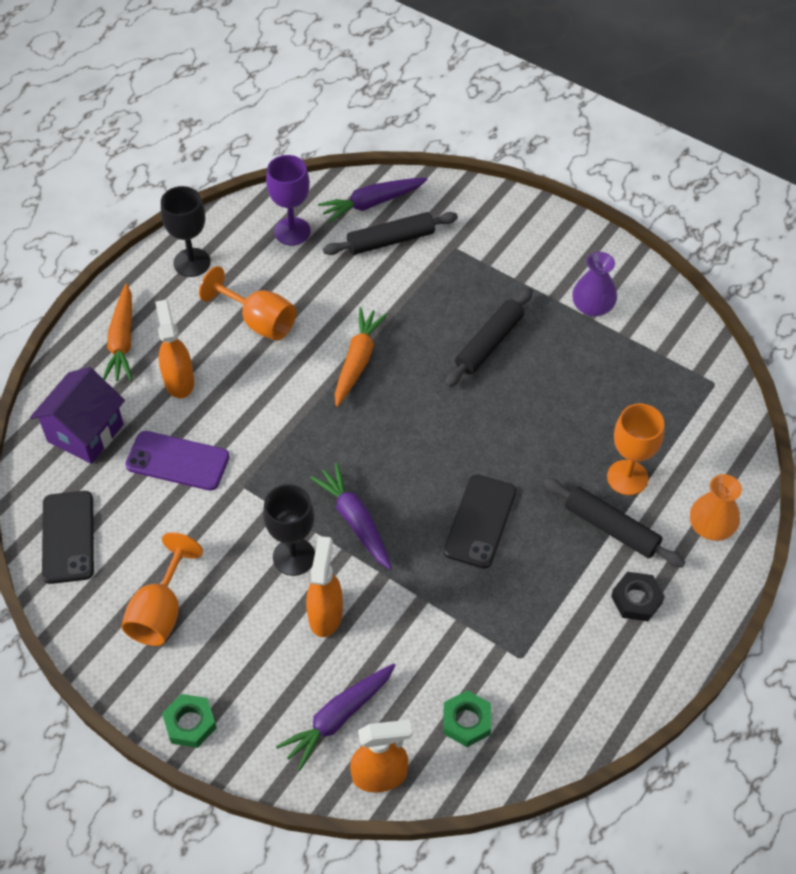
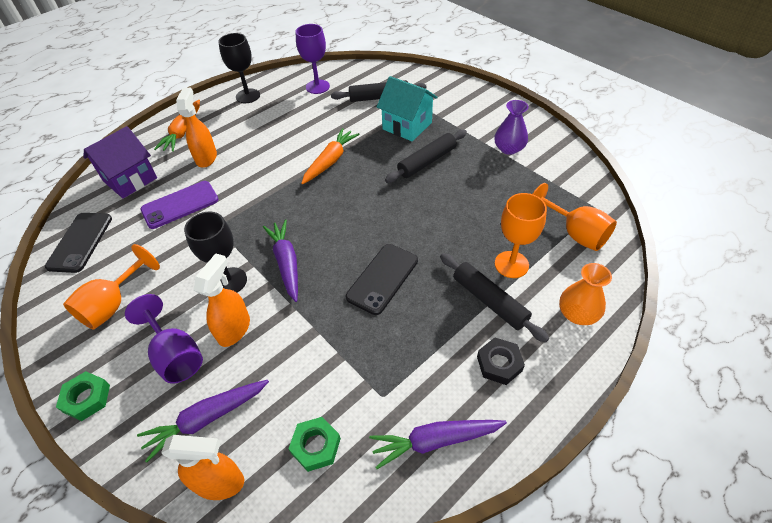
camera: 15 degrees right, 5 degrees down
purple phone [125,431,230,491] -> purple phone turned 60 degrees counterclockwise [141,181,219,229]
orange goblet [199,266,296,341] -> orange goblet moved to [533,183,617,251]
purple carrot [318,178,428,223] -> purple carrot moved to [369,420,507,469]
none -> purple goblet [125,294,203,383]
none -> turquoise house [377,76,438,141]

